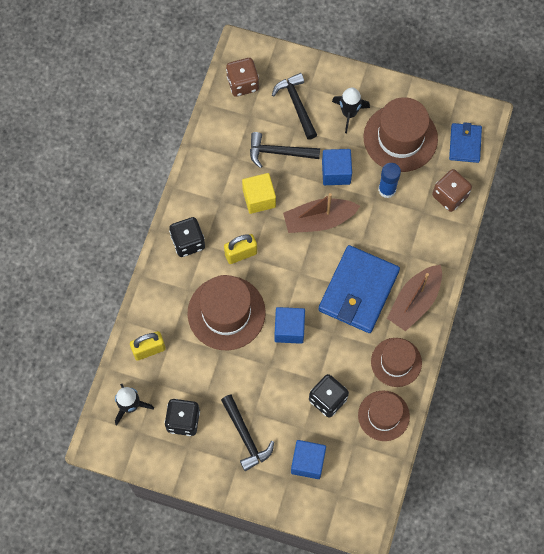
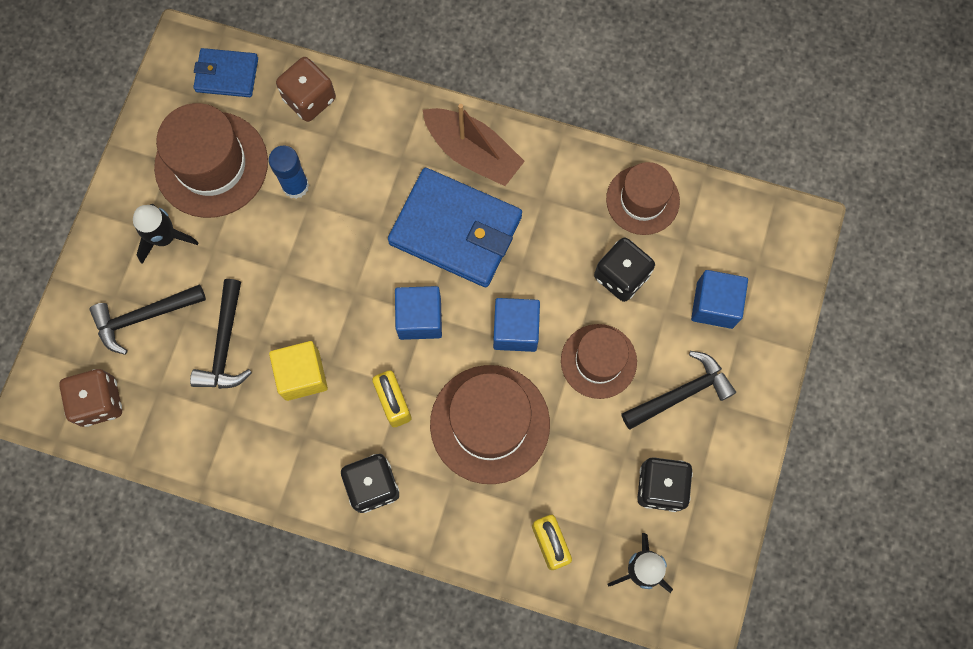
camera: 90 degrees left, 5 degrees up
brown boat [283,193,360,233] -> none
blue cube [322,149,352,185] -> blue cube moved to [395,286,442,340]
brown hat [371,338,422,387] -> brown hat moved to [561,324,637,399]

